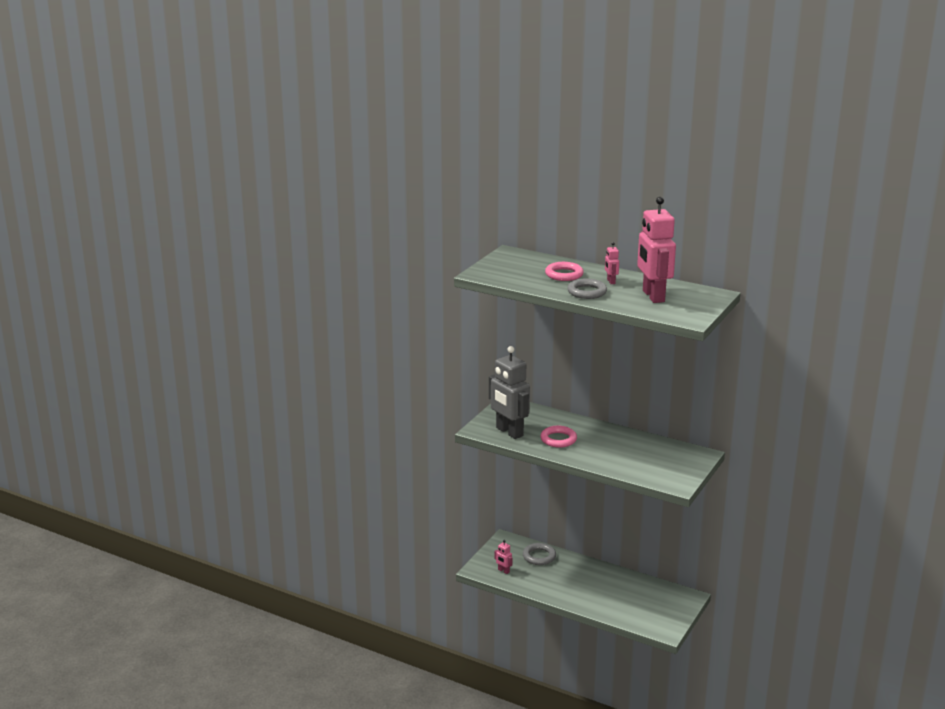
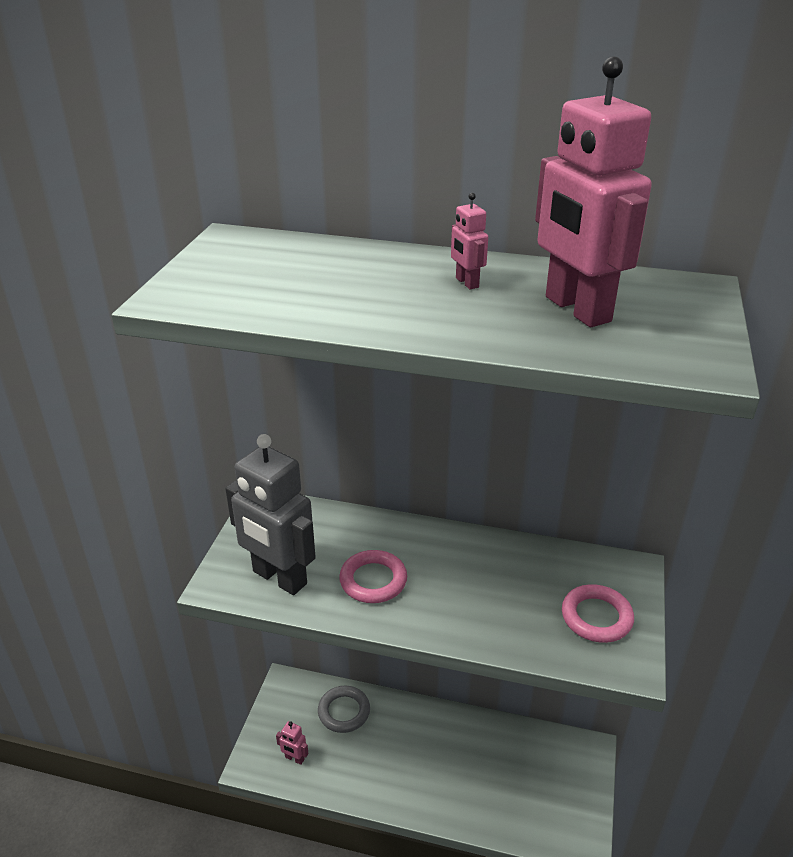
camera: 15 degrees left, 10 degrees up
pink ring [545,262,584,281] -> pink ring moved to [562,584,634,643]
grey ring [567,278,607,299] -> none

